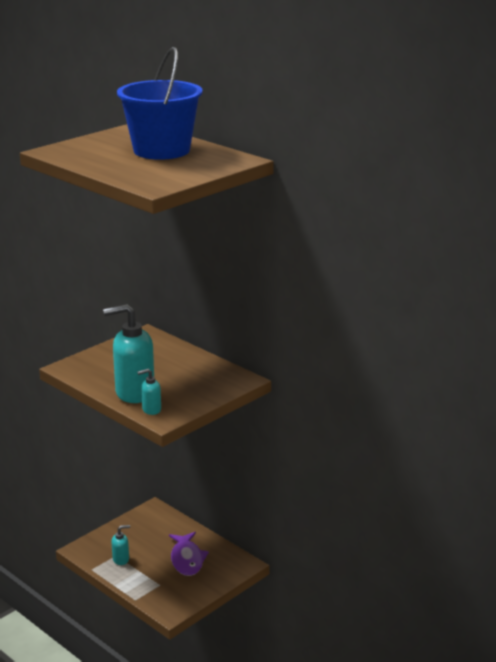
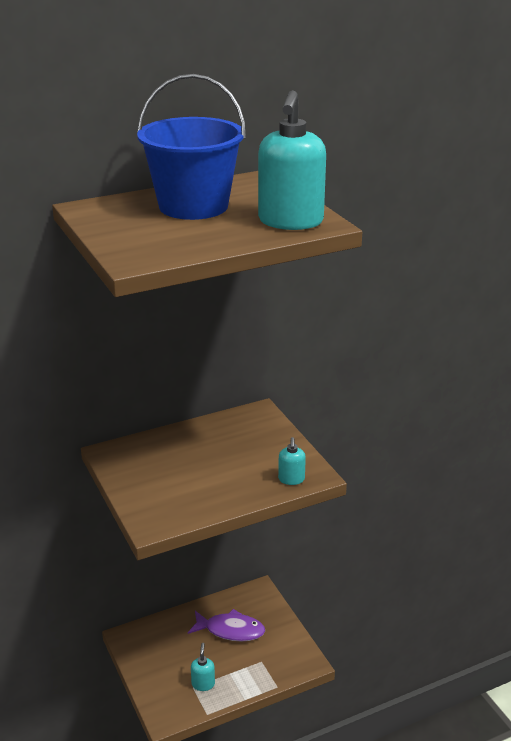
camera: 70 degrees left, 5 degrees up
turquoise soap dispenser [103,304,154,403] -> turquoise soap dispenser moved to [258,90,326,230]

